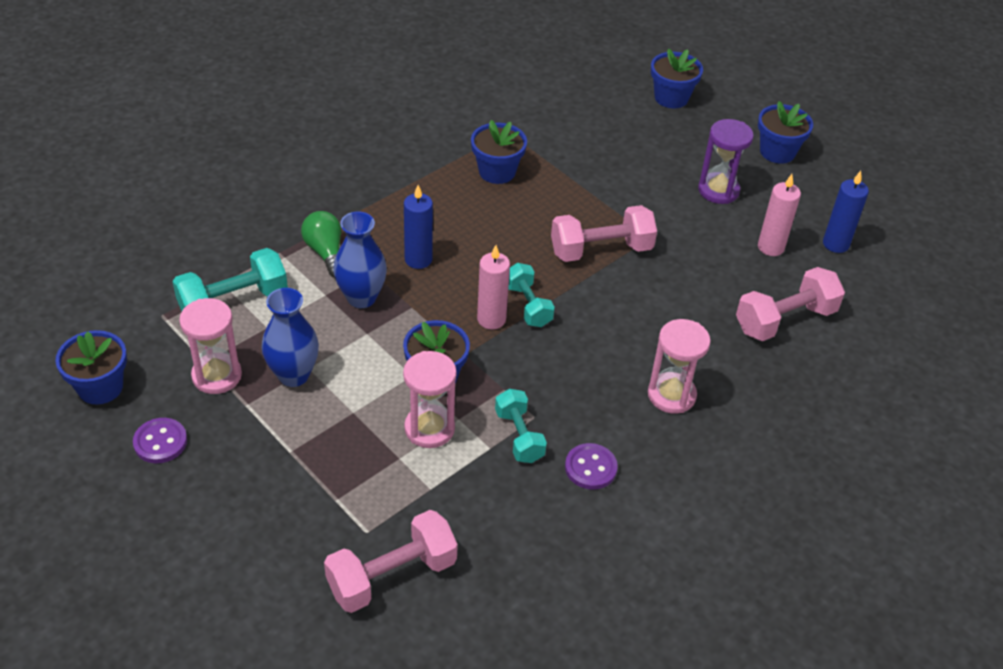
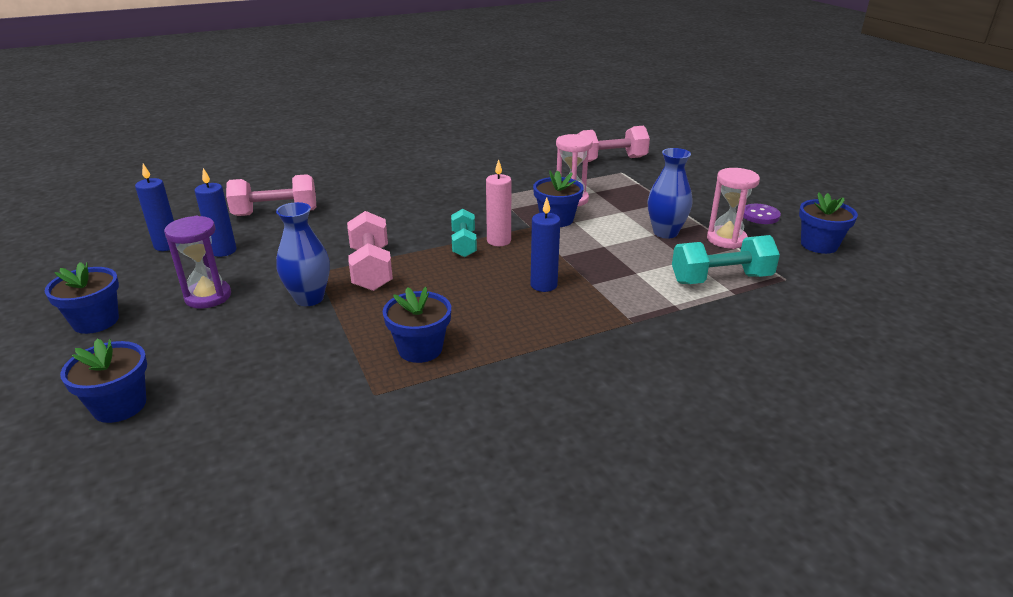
camera: 160 degrees left, 15 degrees down
green light bulb [301,211,341,277] -> none
blue vase [333,211,387,308] -> blue vase moved to [276,202,330,306]
turquoise dumbbell [495,389,547,463] -> none
pink dumbbell [551,205,657,262] -> pink dumbbell turned 75 degrees clockwise [347,211,393,291]
purple button [565,443,618,489] -> none
pink hourglass [648,319,711,414] -> none
pink candle [758,174,801,256] -> blue candle [195,168,236,257]

